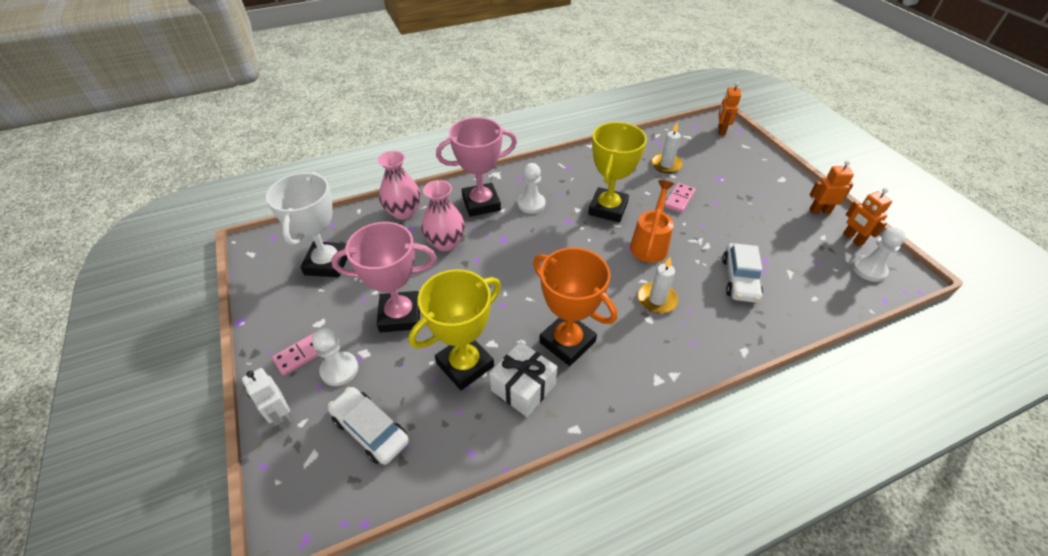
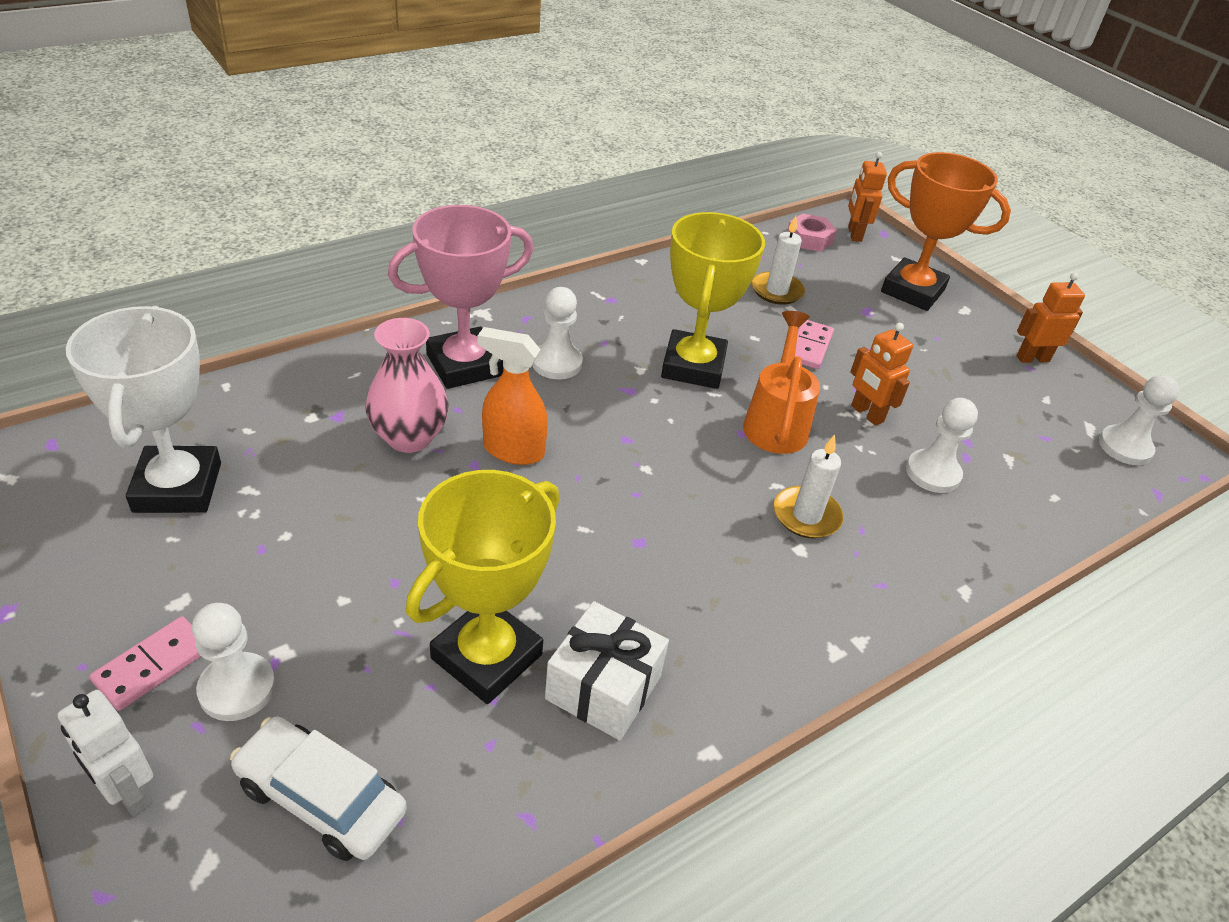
camera: 15 degrees left, 5 degrees down
pink trophy [331,222,437,333] -> none
pink vase [378,151,420,220] -> none
orange trophy [533,248,617,366] -> orange trophy moved to [881,152,1011,311]
white car [722,243,763,303] -> white pawn [906,398,978,493]
orange robot [843,188,892,246] -> orange robot moved to [850,323,913,426]
none -> orange spray bottle [478,327,548,465]
none -> pink nut [787,213,837,252]

